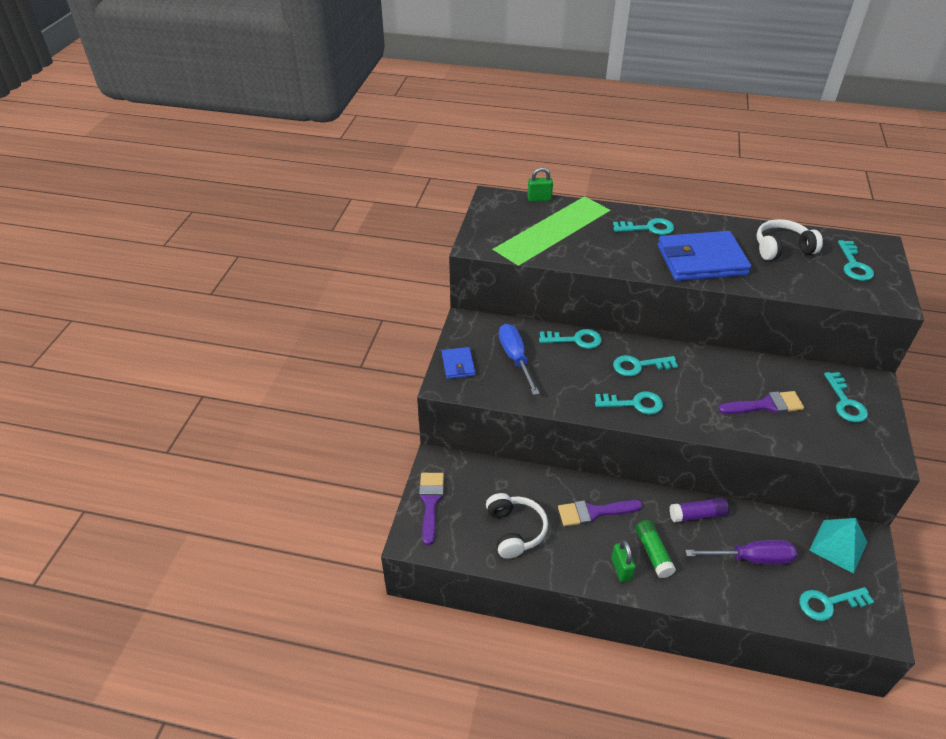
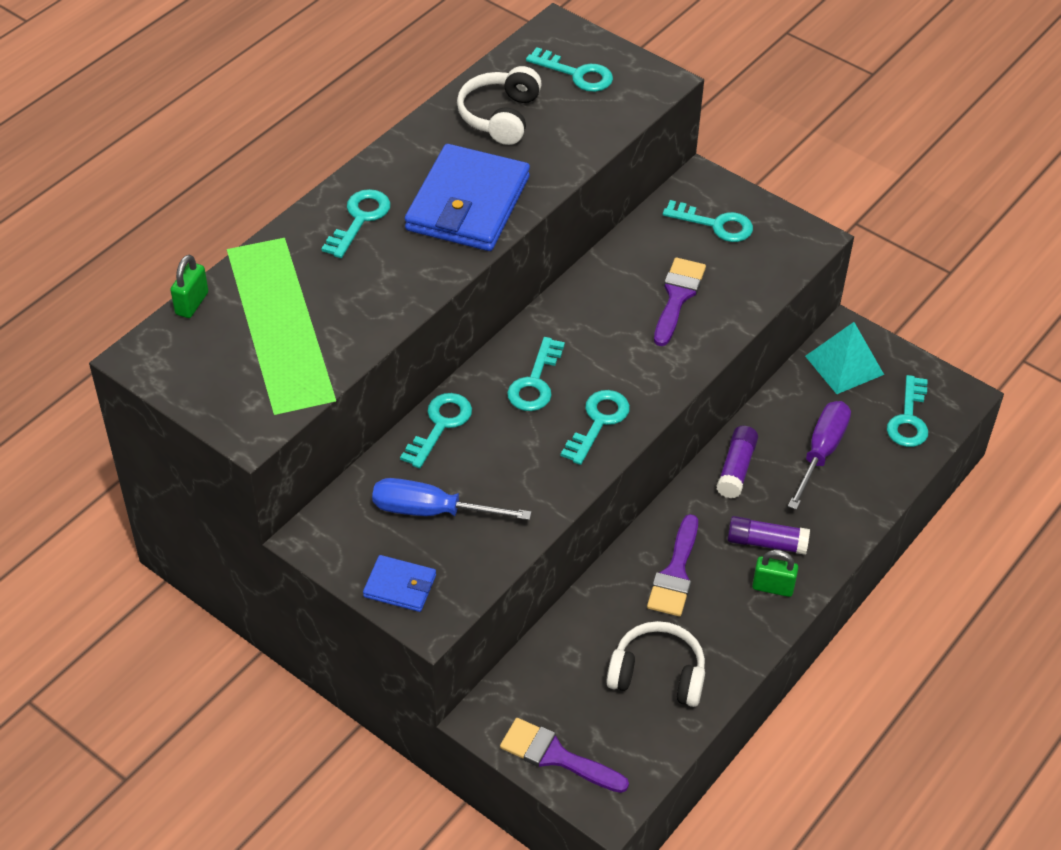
camera: 65 degrees left, 5 degrees up
green glue stick [635,520,676,578] -> purple glue stick [727,516,810,555]

